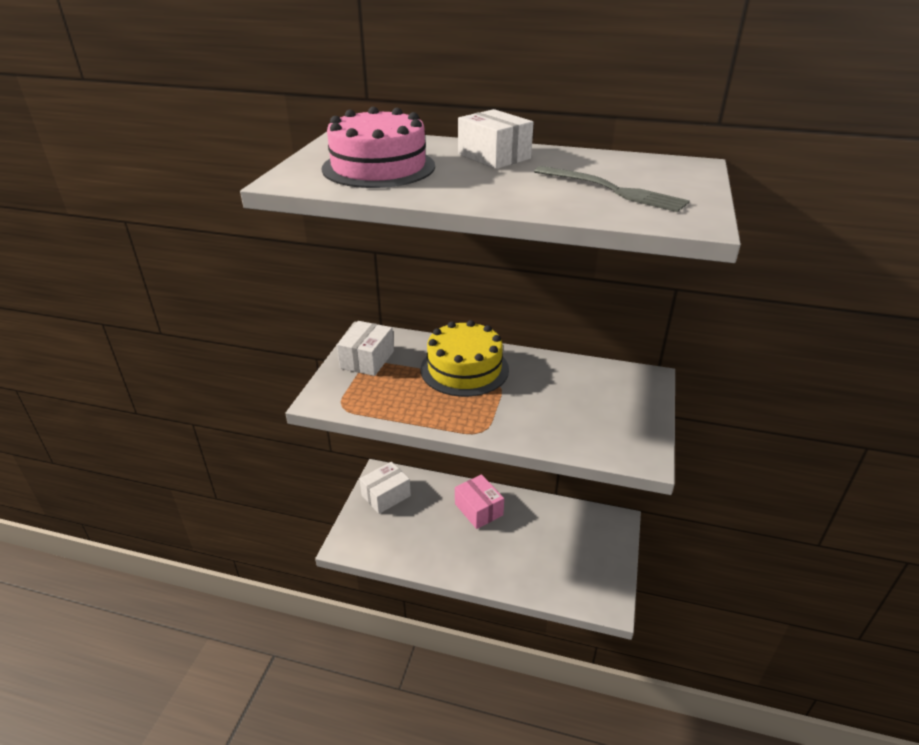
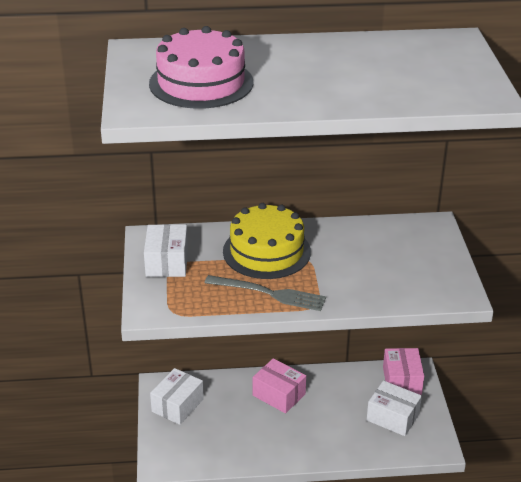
camera: 20 degrees left, 0 degrees up
white box [458,109,534,169] -> white box moved to [367,380,422,436]
grey fork [534,166,690,212] -> grey fork moved to [205,275,326,311]
none -> pink box [383,348,424,395]

